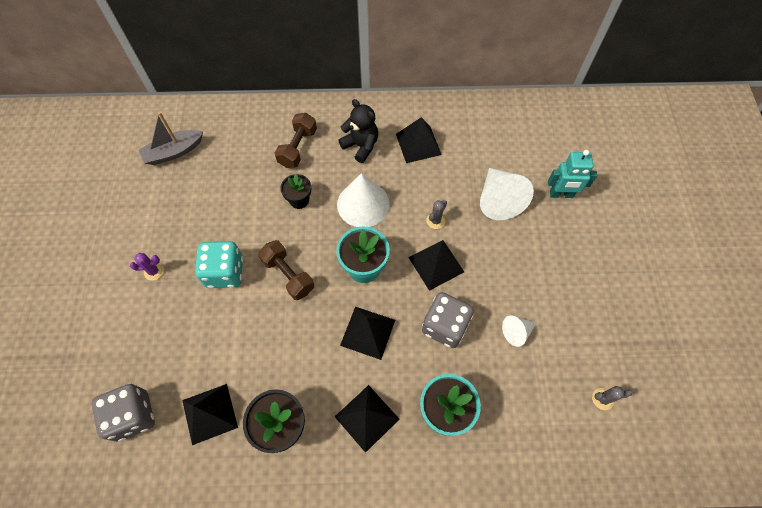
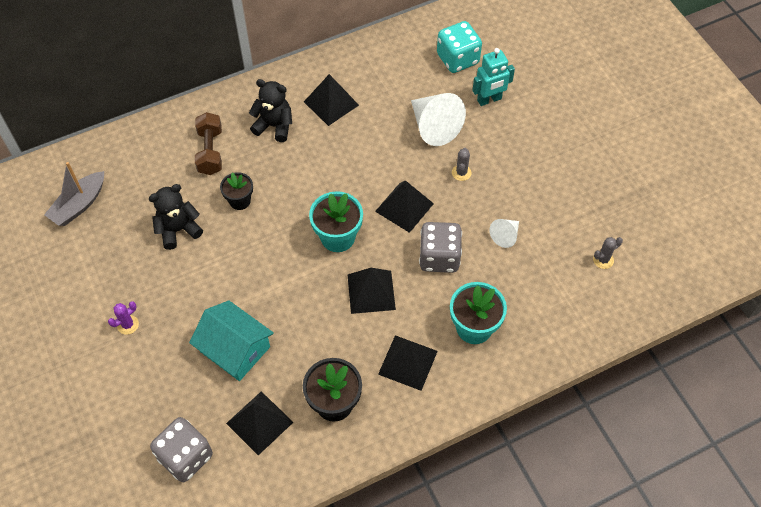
camera: 25 degrees left, 5 degrees down
turquoise dice [195,241,243,288] -> turquoise dice moved to [437,21,482,73]
brown dumbbell [258,240,314,300] -> none
white cone [337,173,390,227] -> none
grey cactus [427,200,447,229] -> grey cactus moved to [452,148,472,181]
none -> black teddy bear [149,184,203,250]
none -> turquoise house [189,300,274,381]

